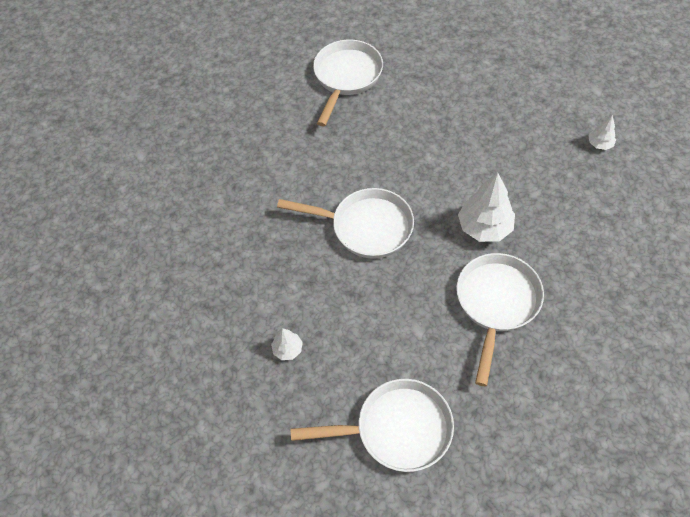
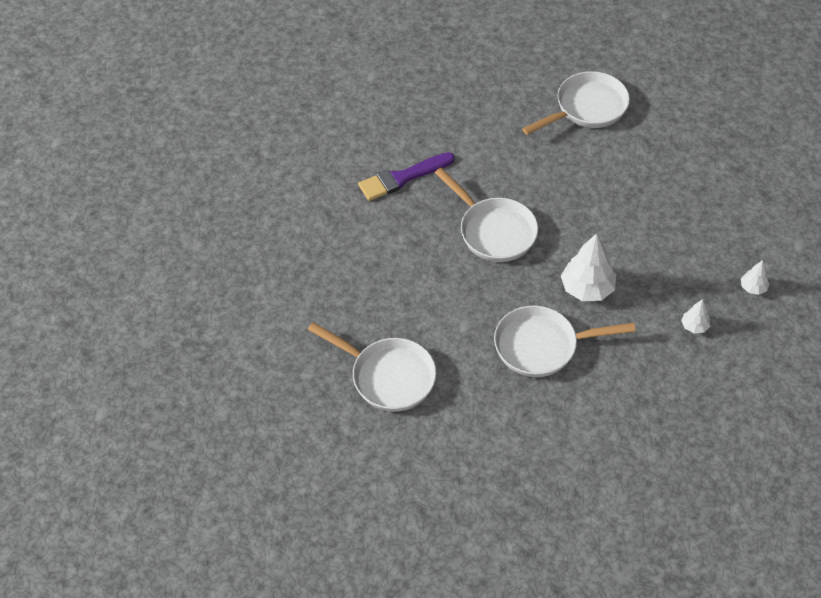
camera: 35 degrees right, 5 degrees down
white tree [271,328,303,360] -> white tree moved to [681,299,710,334]
white pan [456,253,544,386] -> white pan turned 150 degrees counterclockwise [494,306,636,377]
none -> purple brush [358,152,455,201]

